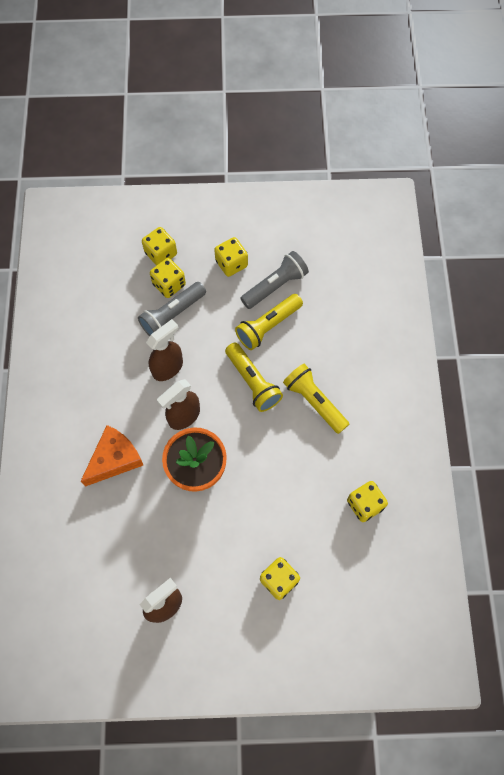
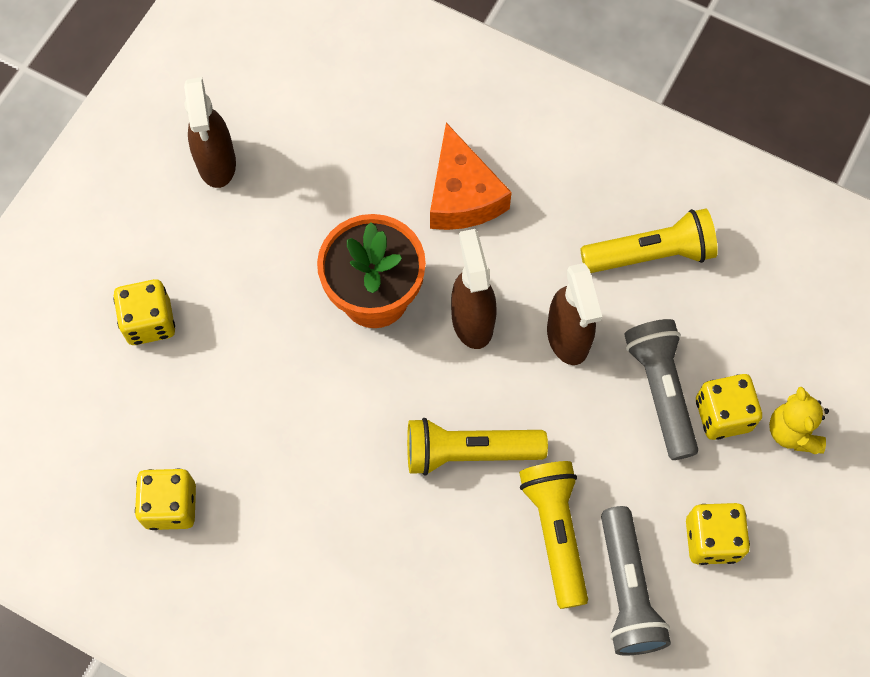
camera: 120 degrees right, 0 degrees up
yellow dice [142,227,177,266] -> yellow teddy bear [769,387,829,454]
yellow flashlight [283,364,349,434] -> yellow flashlight moved to [580,208,718,273]

